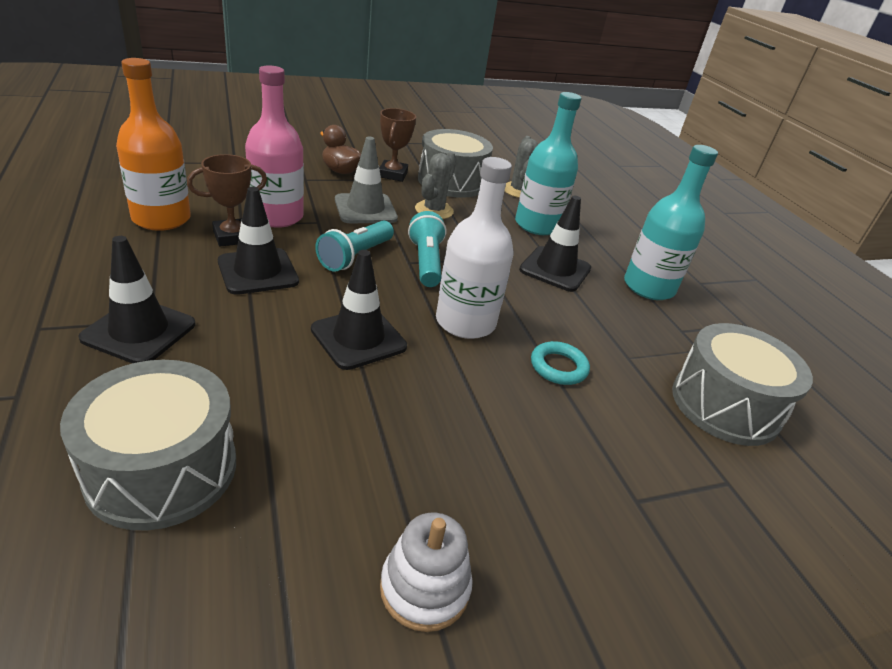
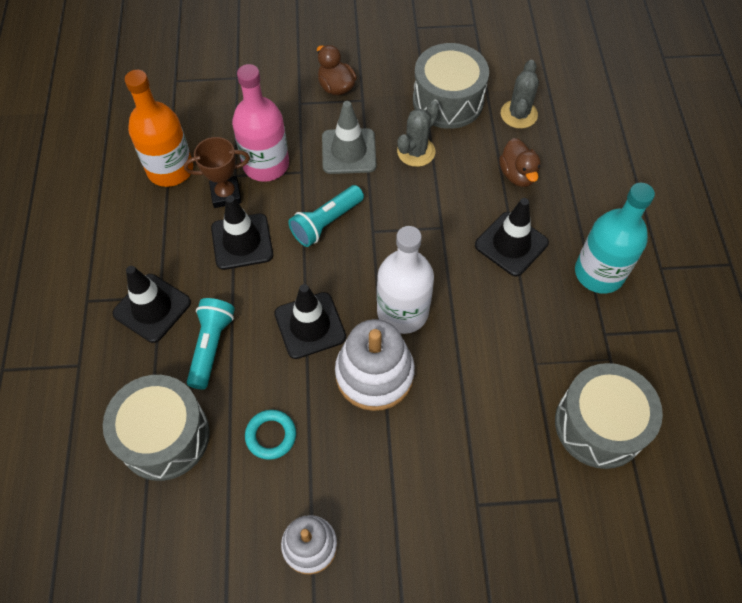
camera: 20 degrees right, 25 degrees up
brown trophy [379,108,416,182] -> none
turquoise flashlight [408,211,447,287] -> turquoise flashlight moved to [187,298,235,390]
turquoise bottle [515,92,581,235] -> brown duck [499,138,541,187]
turquoise ring [531,341,590,385] -> turquoise ring moved to [245,410,296,460]
none -> white stacking toy [335,319,415,411]

